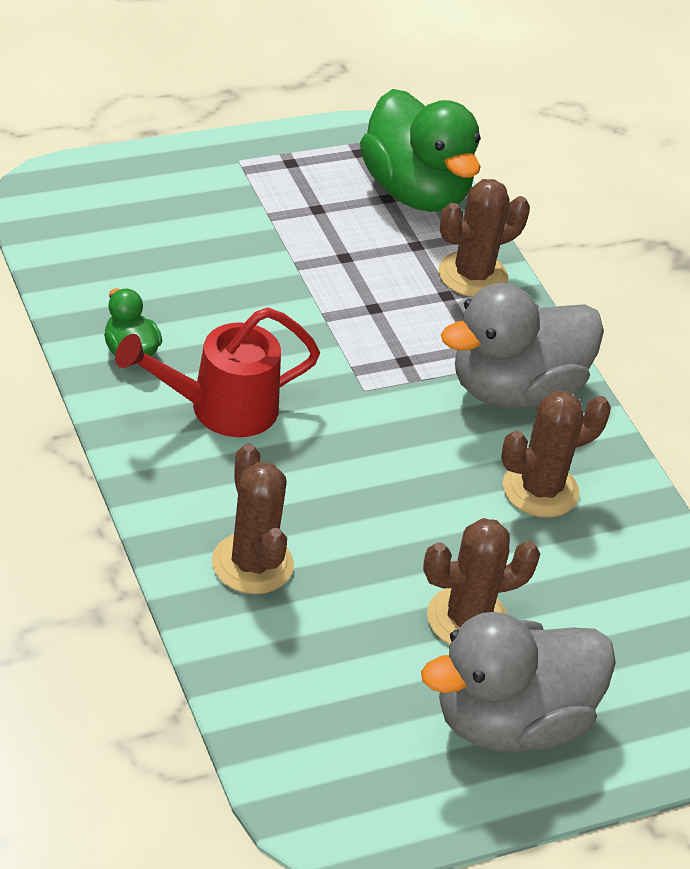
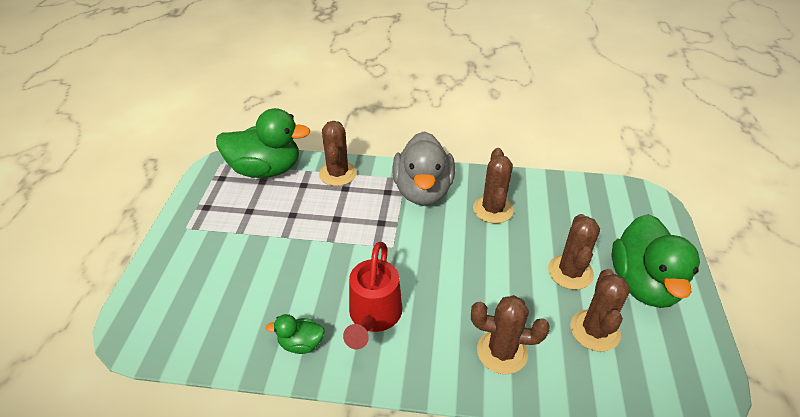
camera: 55 degrees left, 0 degrees up
grey duck [421,612,616,752] -> green duck [612,214,700,308]
none -> brown cactus [570,269,630,352]

